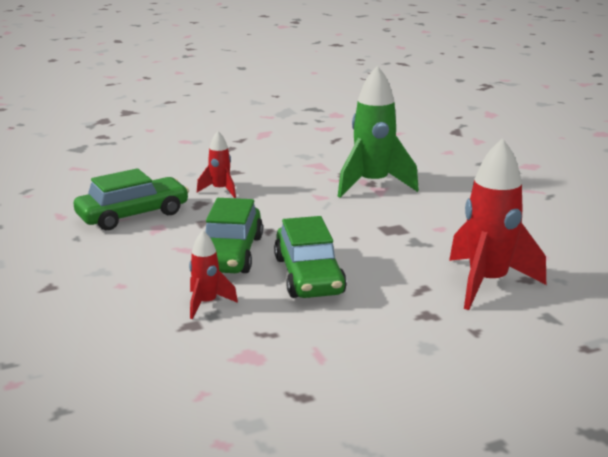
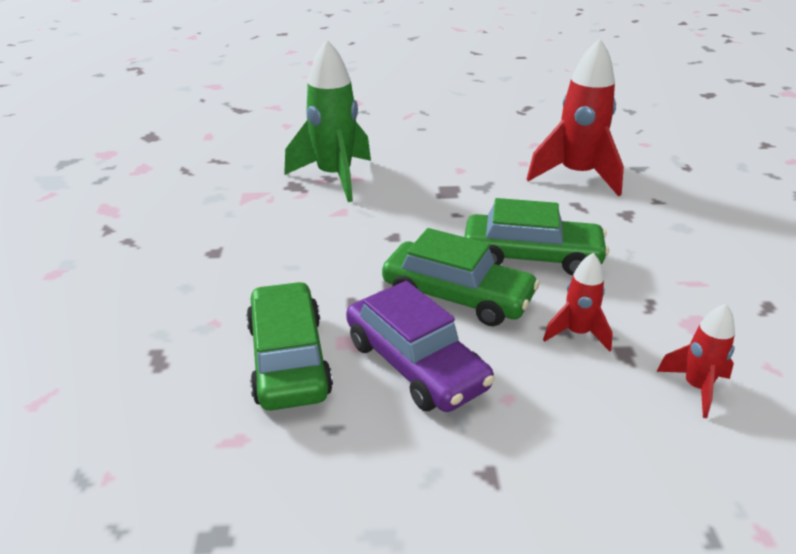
camera: 70 degrees left, 10 degrees up
red rocket [197,131,236,198] -> red rocket moved to [657,303,735,418]
none -> purple car [346,281,495,412]

